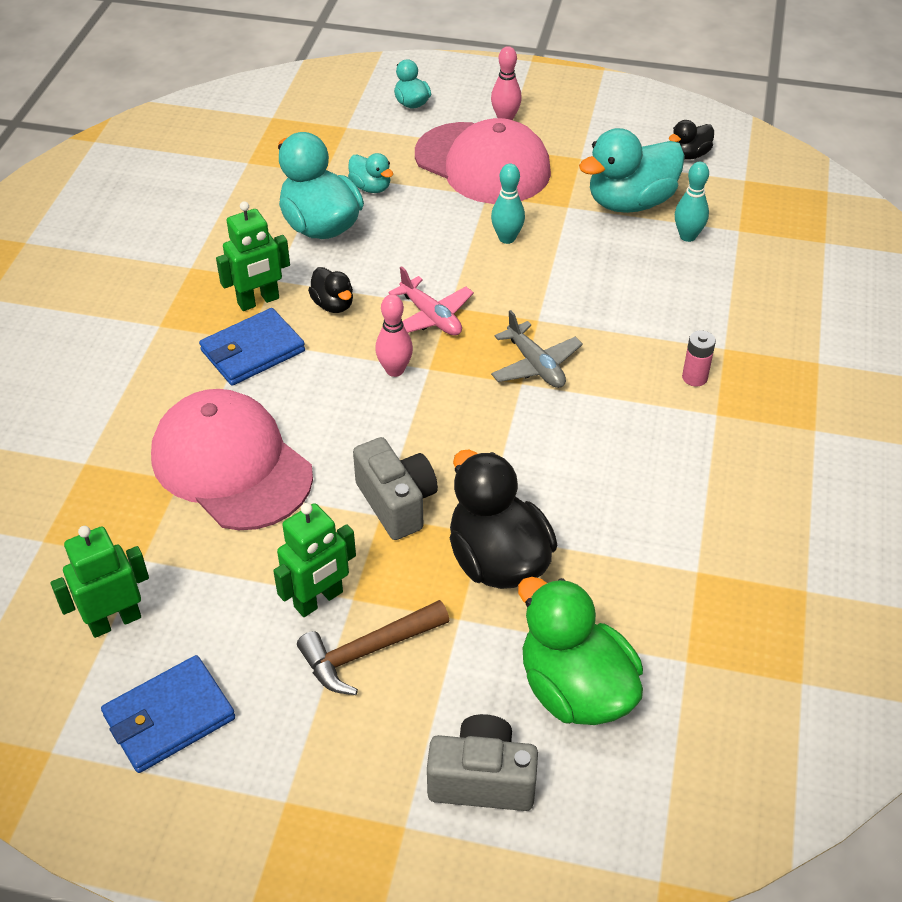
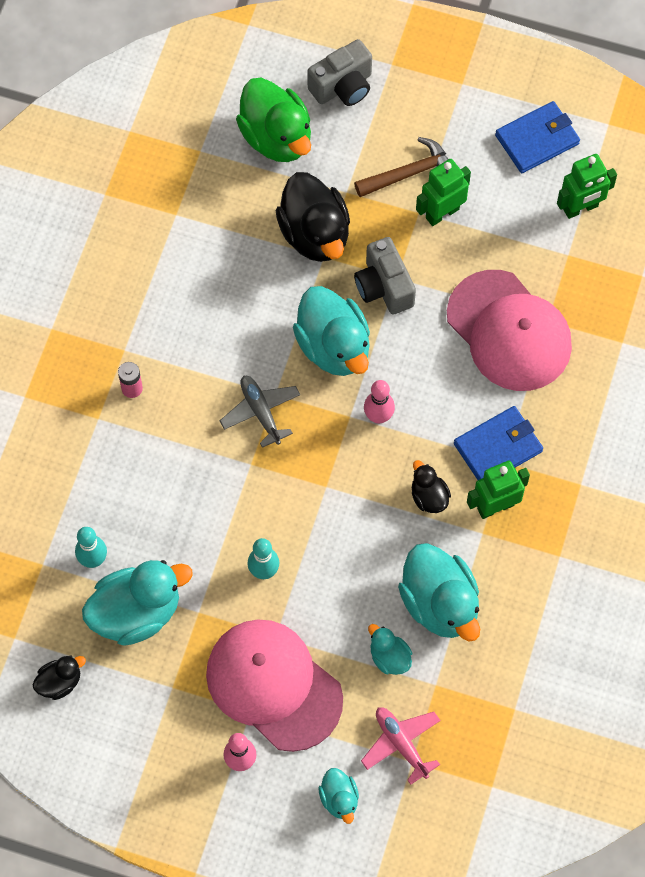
camera: 175 degrees left, 20 degrees up
pink plane [388,266,474,336] -> pink plane moved to [361,707,441,785]
grey camera [427,714,538,811] -> grey camera turned 45 degrees counterclockwise [307,39,372,106]
none -> turquoise duck [293,286,370,376]

